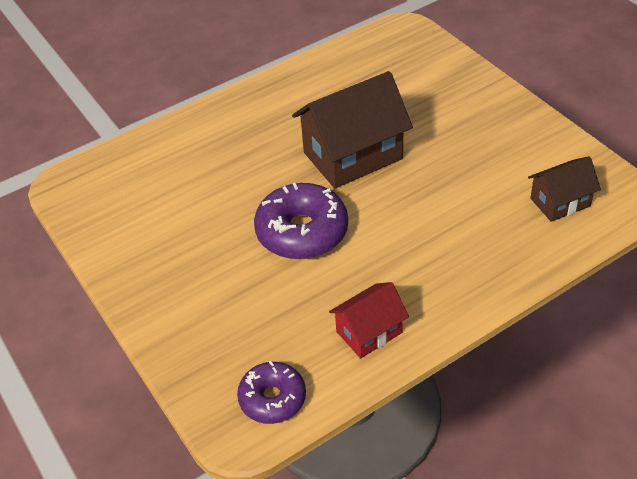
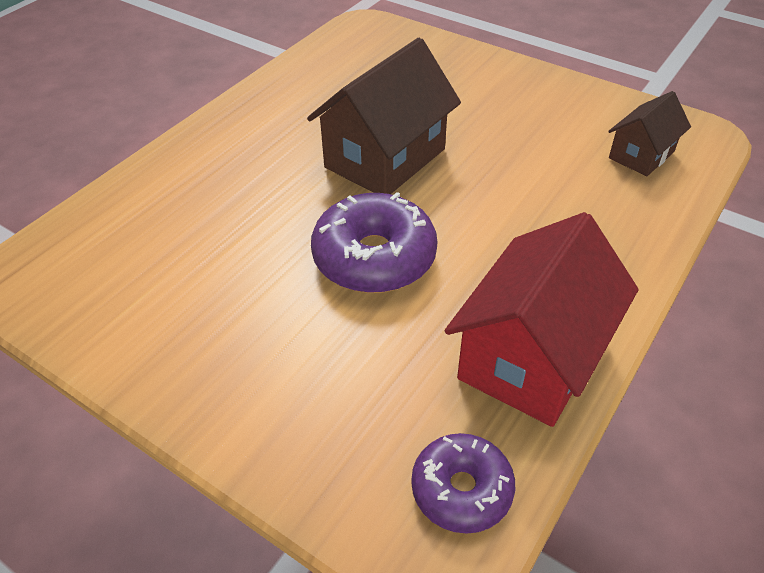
camera: 25 degrees left, 0 degrees up
red house [329,282,409,358] -> red house [445,212,639,427], size x1.81

